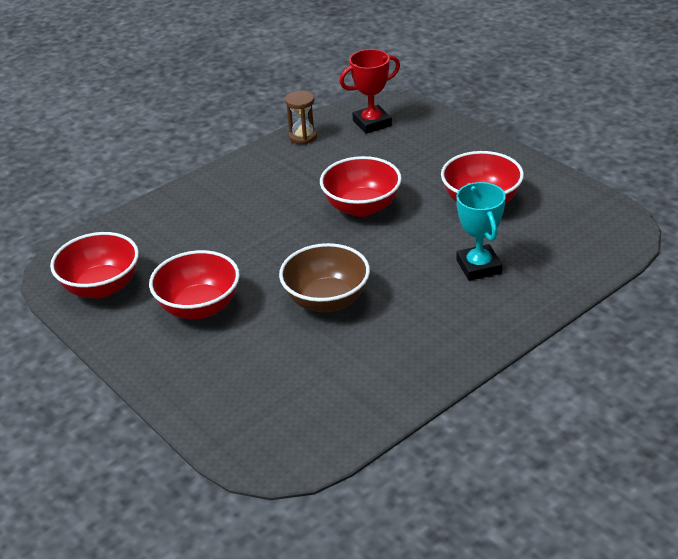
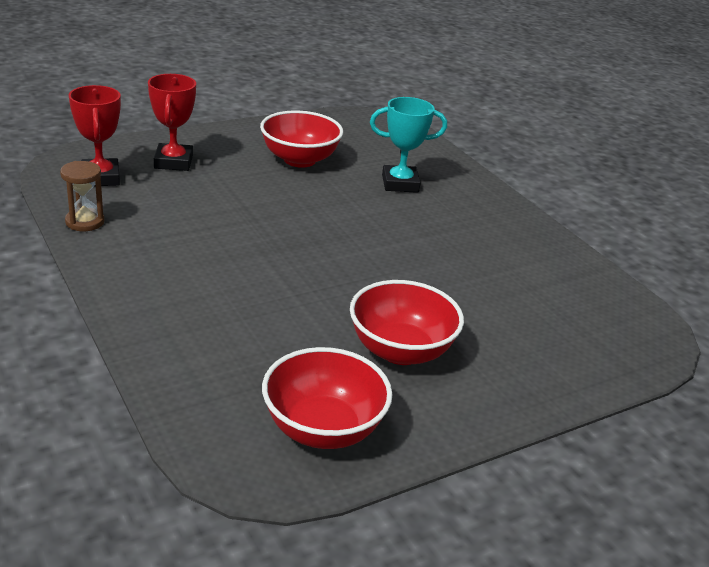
camera: 85 degrees left, 5 degrees down
brown bowl [279,243,370,312] -> none
red bowl [320,156,402,217] -> none
none -> red trophy [148,74,196,171]

